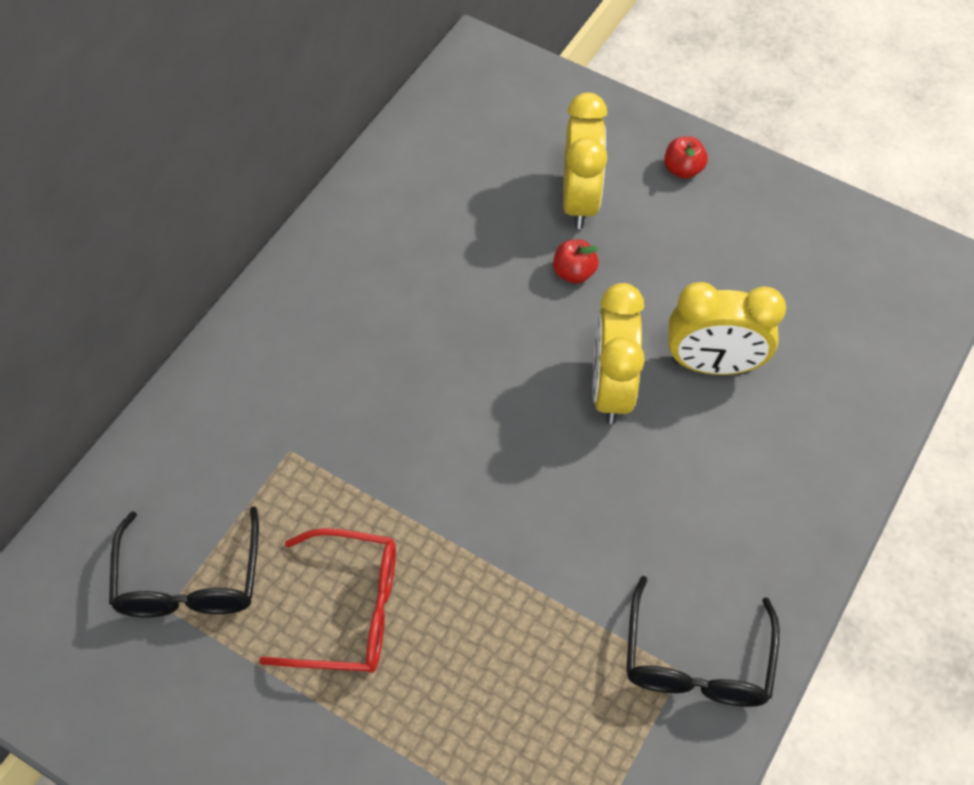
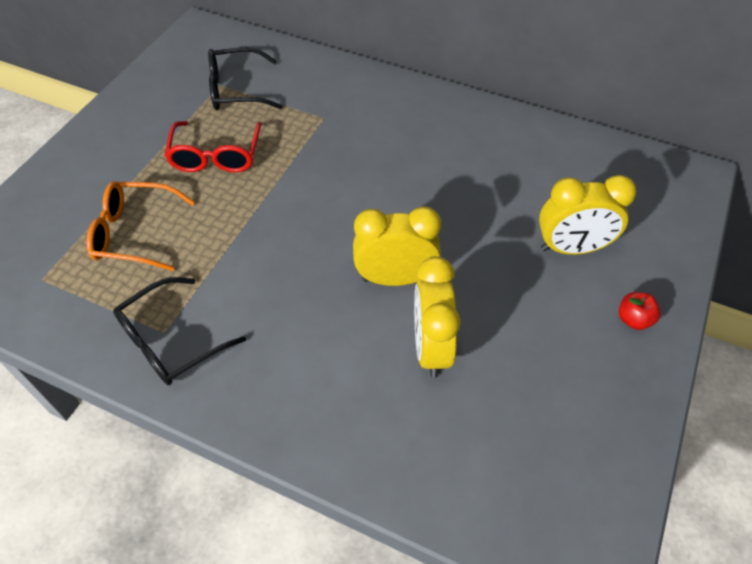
camera: 85 degrees right, 5 degrees down
red apple [553,240,599,284] -> none
black glasses [626,576,780,707] -> black glasses turned 45 degrees counterclockwise [113,277,246,385]
none -> orange glasses [87,181,195,271]

